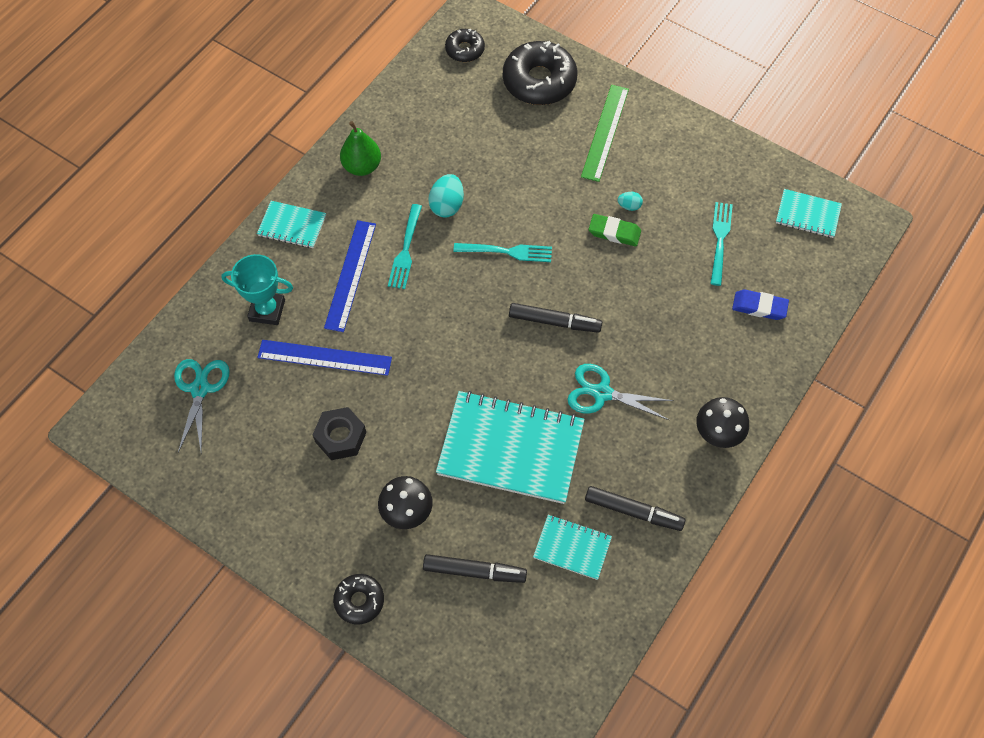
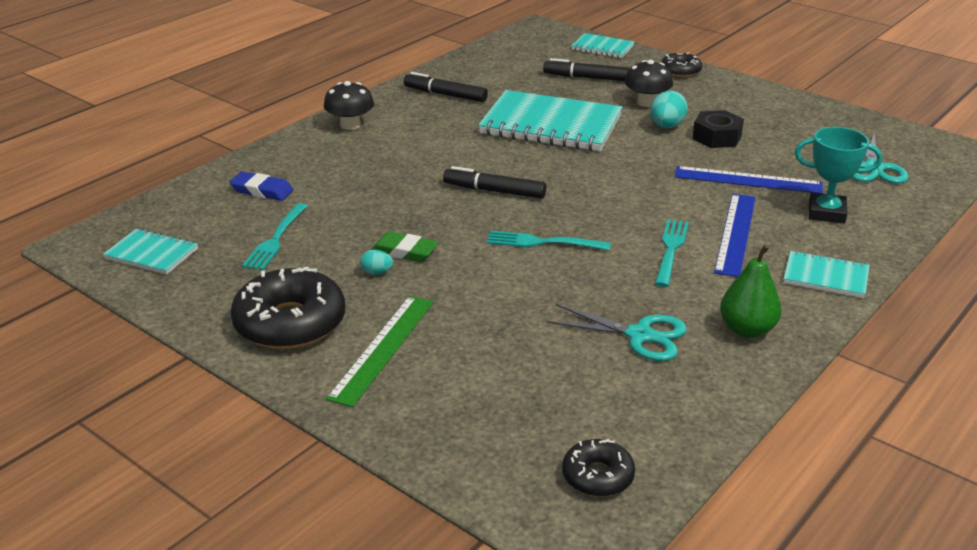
camera: 175 degrees left, 30 degrees down
turquoise egg [428,174,464,218] -> turquoise egg moved to [650,91,688,128]
black donut [503,41,577,105] -> black donut moved to [230,266,345,349]
turquoise notebook [533,515,612,580] -> turquoise notebook moved to [571,33,635,58]
turquoise scissors [567,364,674,420] -> turquoise scissors moved to [546,304,687,361]

